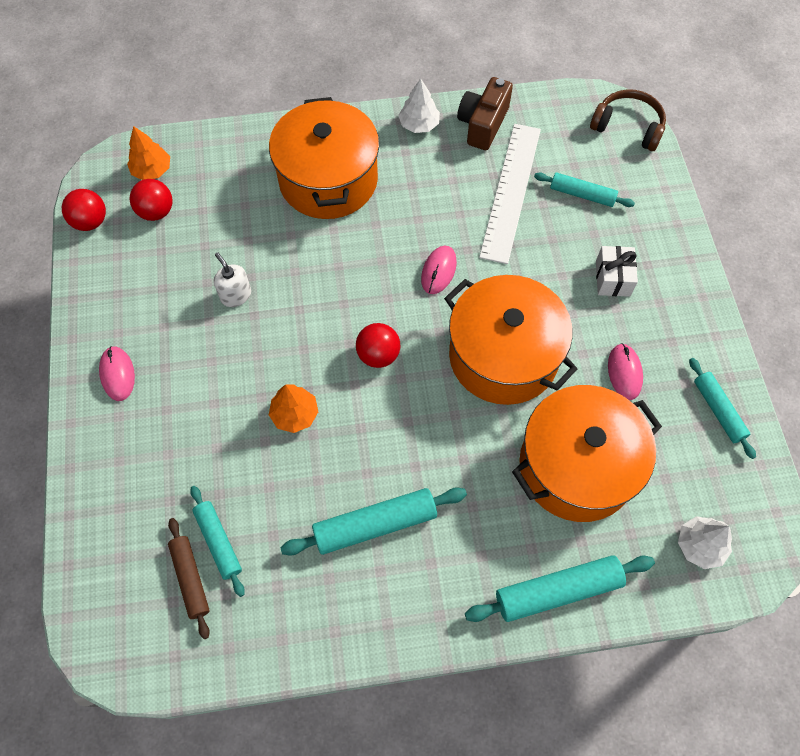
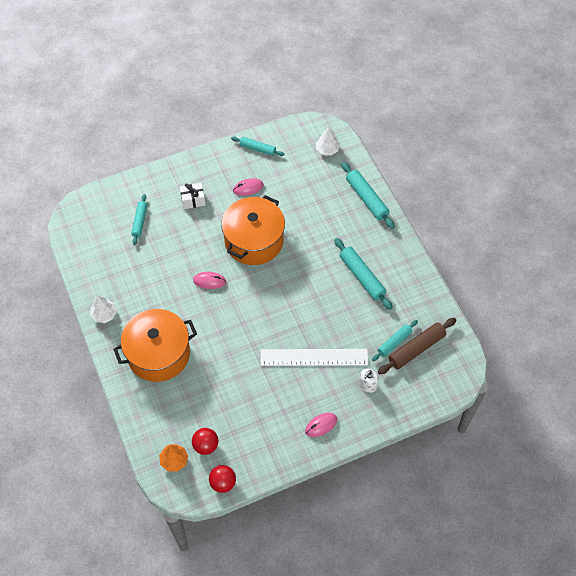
camera: 105 degrees left, 5 degrees down
brown rolling pin [168,518,210,639] -> brown rolling pin [378,318,456,374], size x1.55
white soap dispenser [214,252,251,307] -> white soap dispenser moved to [359,369,379,393]
orange tree [269,384,318,433] -> none
red ball [356,323,400,368] -> none
brown camera [457,77,513,150] -> none
white ruler [479,124,541,264] -> white ruler moved to [261,349,368,366]
orange pot [512,385,662,522] -> none
brown headphones [590,89,666,151] -> none
turquoise rolling pin [689,358,756,459] -> turquoise rolling pin turned 60 degrees clockwise [231,137,284,156]

